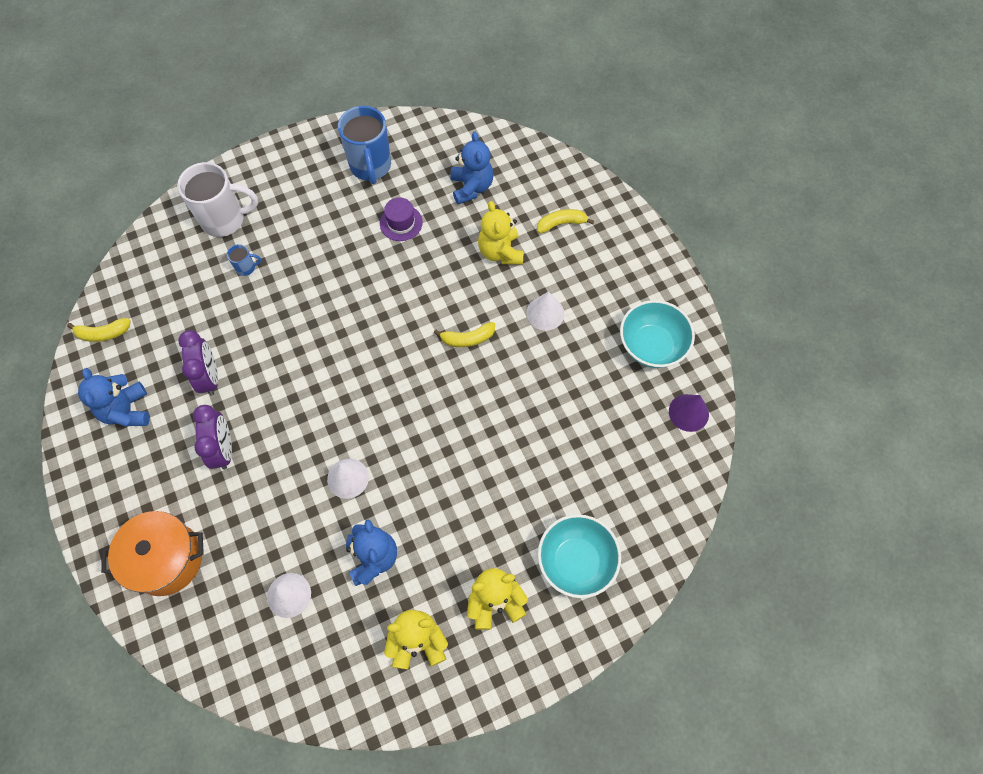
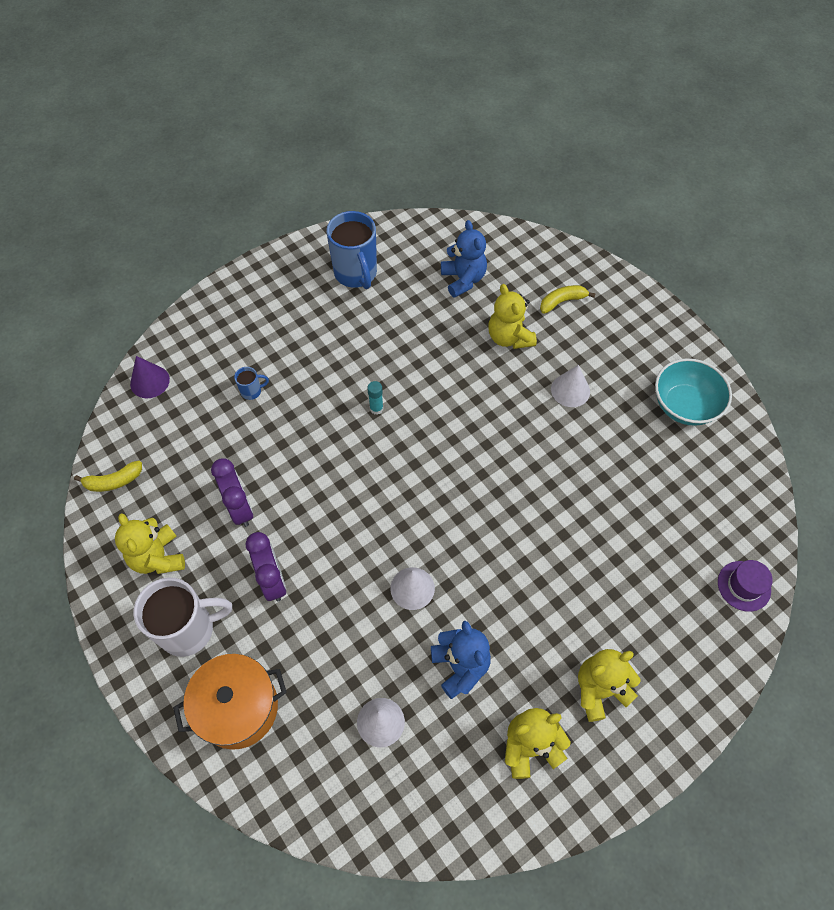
camera: 10 degrees left, 5 degrees down
blue teddy bear [78,368,150,426] -> yellow teddy bear [115,513,185,574]
white mug [177,162,258,237] -> white mug moved to [134,577,232,657]
purple hat [380,197,423,241] -> purple hat moved to [718,560,773,612]
yellow banana [434,322,495,347] -> none
turquoise bowl [538,514,621,598] -> none
purple cone [669,394,709,432] -> purple cone moved to [130,356,170,398]
none -> turquoise glue stick [367,381,383,415]

